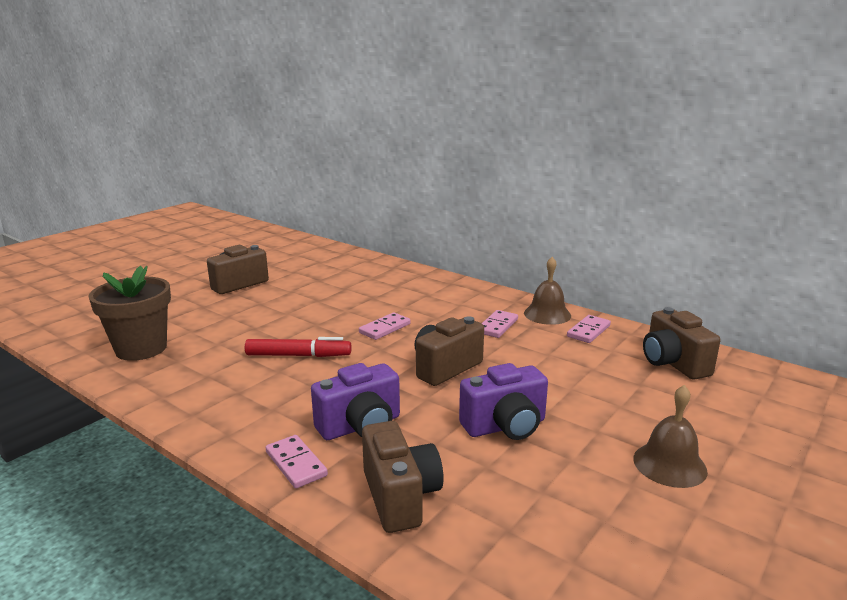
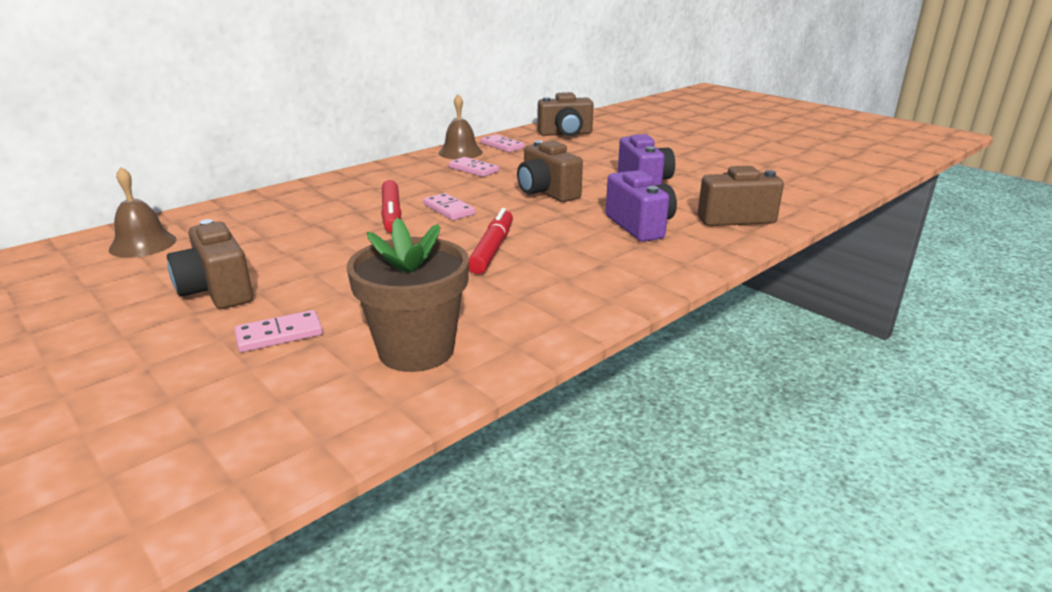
camera: 80 degrees left, 5 degrees up
pink domino [266,435,328,488] -> pink domino moved to [234,310,323,352]
brown bell [633,385,708,488] -> brown bell moved to [109,167,176,258]
none -> red marker [381,180,402,232]

